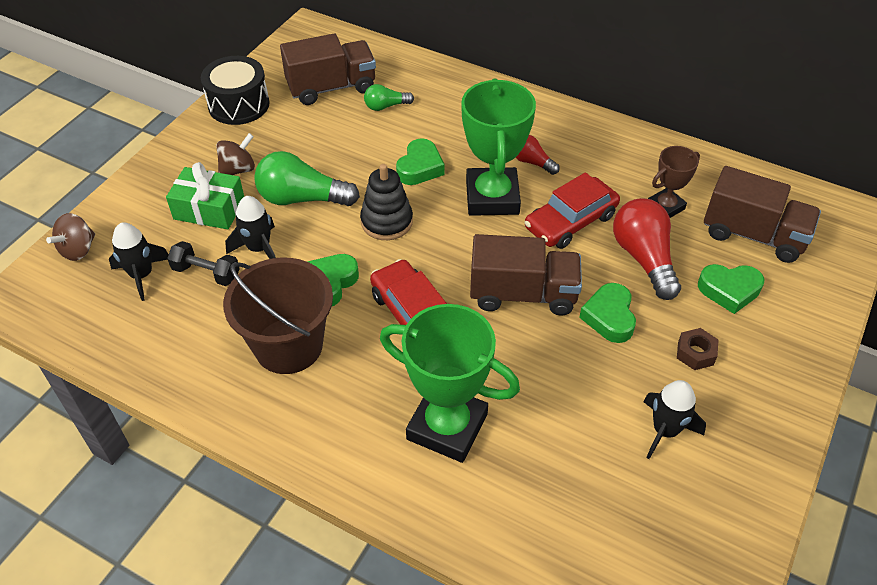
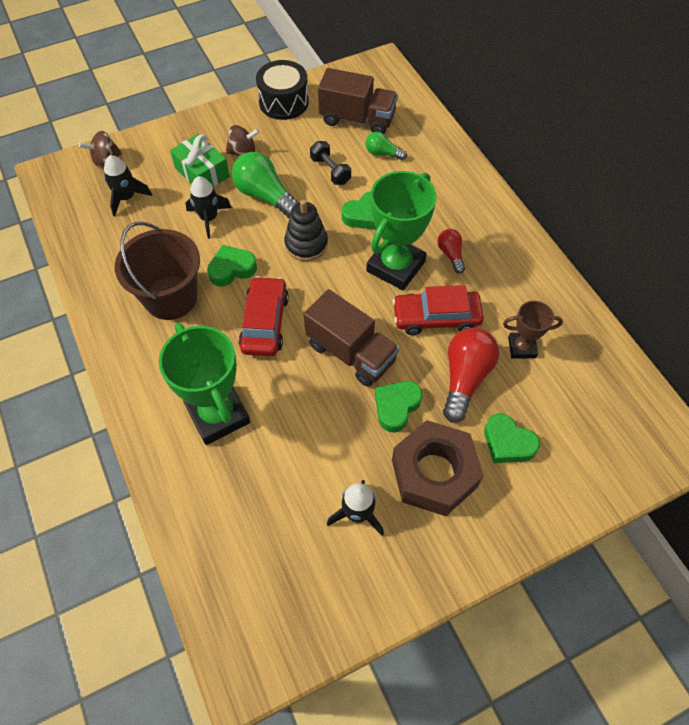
camera: 35 degrees right, 10 degrees up
black dumbbell [167,241,240,286] -> black dumbbell moved to [310,141,351,185]
brown nut [677,328,719,370] -> brown nut [392,420,483,516], size x2.41
brown truck [704,166,821,263] -> none

